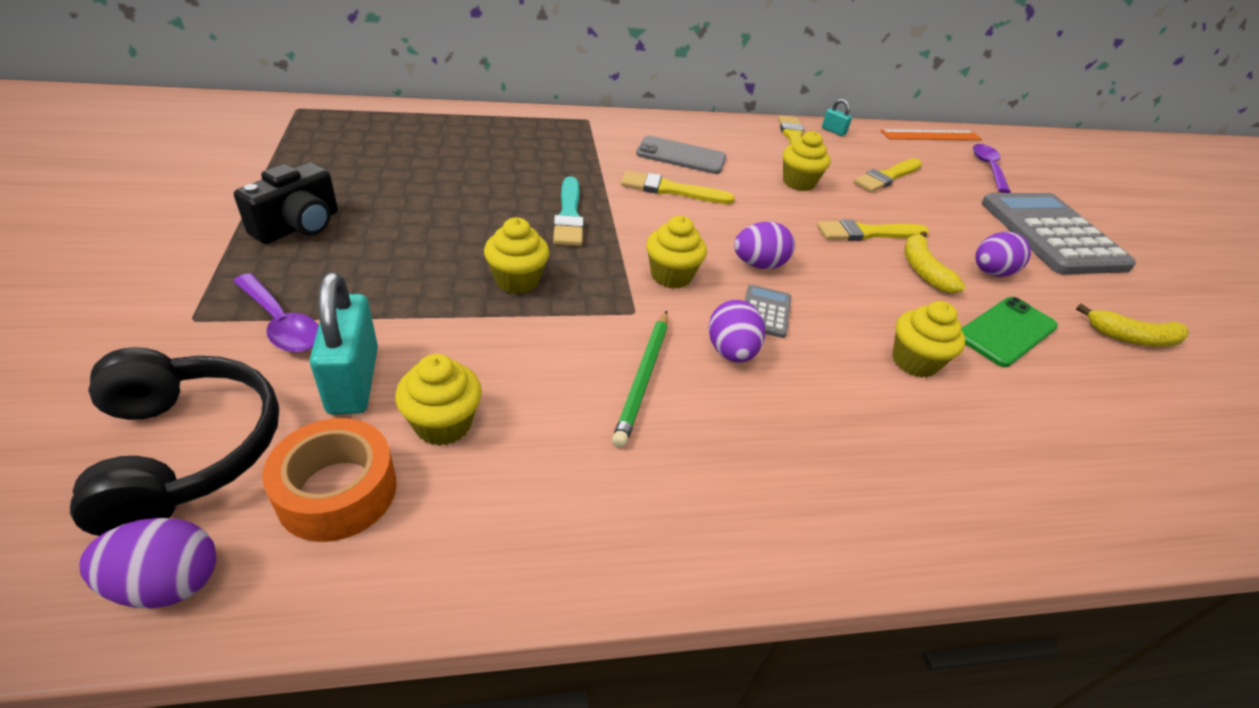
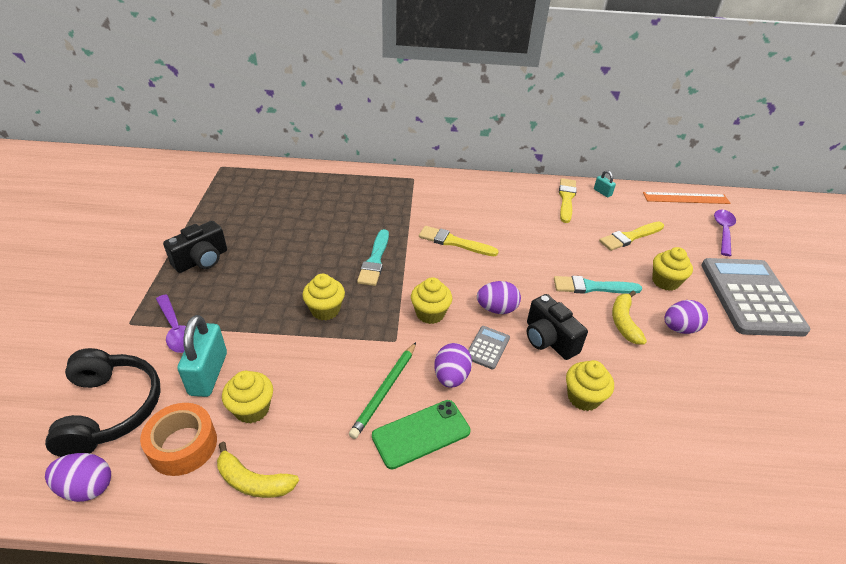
camera: 15 degrees right, 0 degrees up
grey phone [636,136,726,174] -> none
yellow cupcake [783,131,831,191] -> yellow cupcake moved to [652,247,693,291]
yellow brush [817,219,929,241] -> turquoise brush [554,276,642,294]
green phone [961,297,1058,367] -> green phone moved to [372,400,471,469]
yellow banana [1076,304,1189,347] -> yellow banana moved to [217,442,299,498]
none -> black camera [527,294,588,360]

